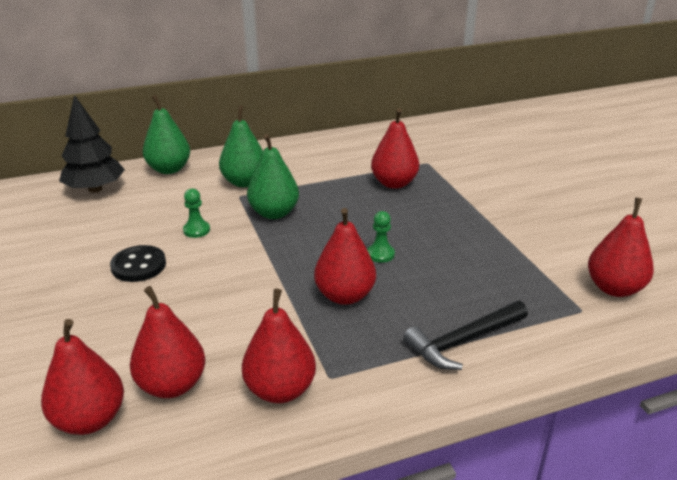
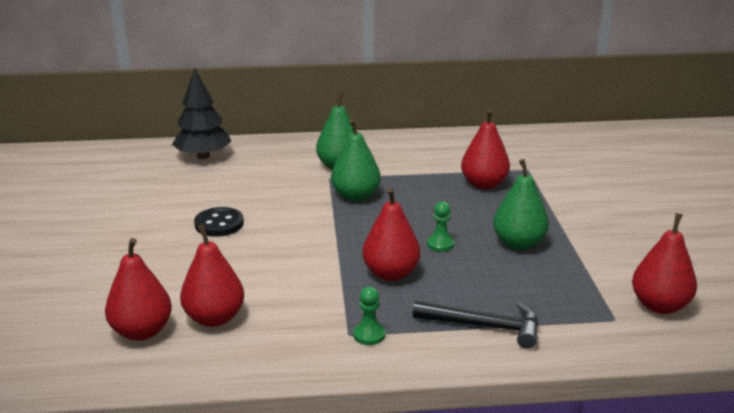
camera: 15 degrees right, 5 degrees down
green pear [143,95,190,174] -> green pear moved to [493,159,549,250]
green pawn [183,188,210,238] -> green pawn moved to [353,286,385,345]
red pear [242,288,316,403] -> none
black hammer [403,301,528,370] -> black hammer turned 150 degrees counterclockwise [413,300,538,349]

